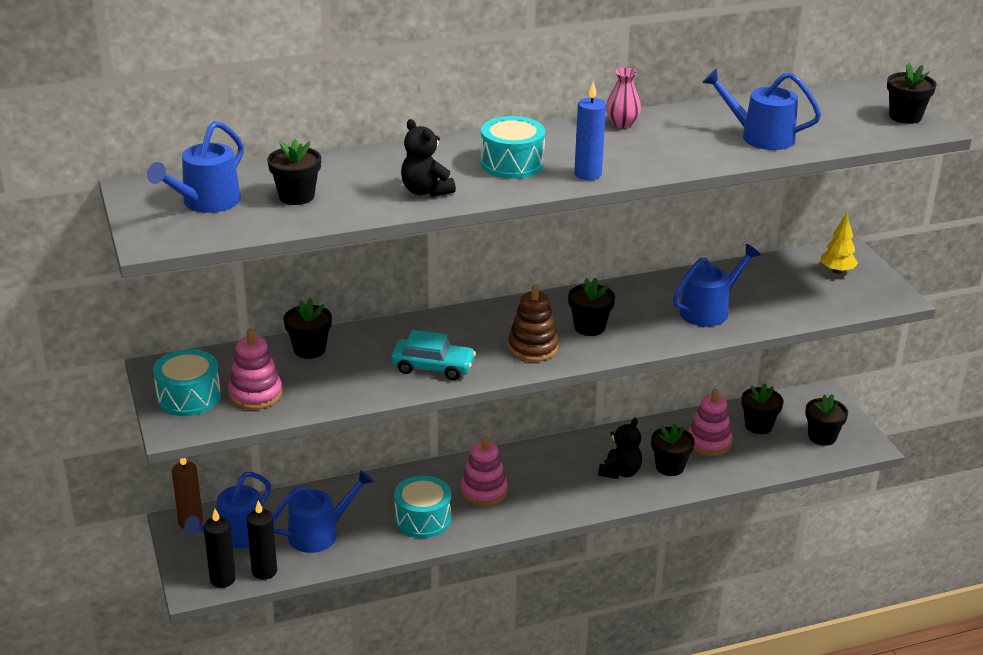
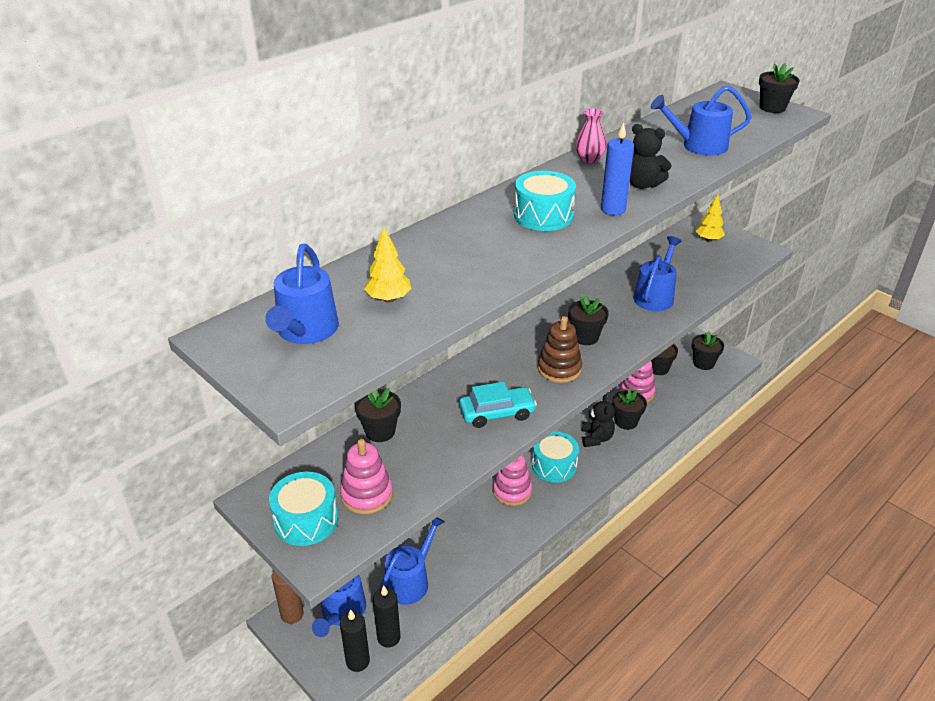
camera: 25 degrees left, 5 degrees up
black flower pot [267,139,321,205] -> yellow tree [364,227,412,303]
turquoise drum [394,475,451,538] -> turquoise drum moved to [532,431,579,483]
black teddy bear [401,119,456,197] -> black teddy bear moved to [630,124,672,189]

